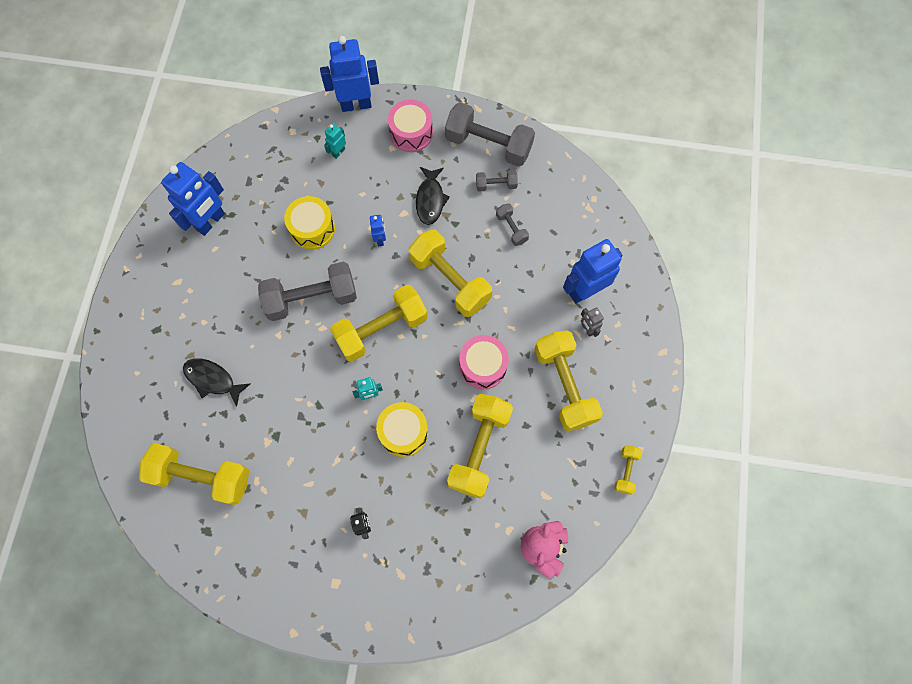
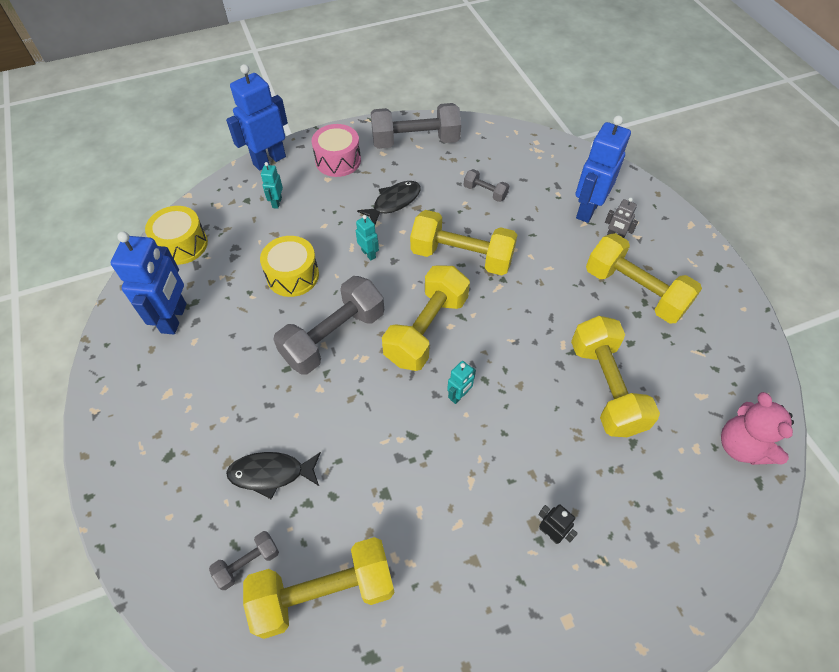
camera: 30 degrees left, 15 degrees down
blue robot [370,215,386,246] -> turquoise robot [356,215,379,260]
yellow drum [376,402,428,457] -> yellow drum moved to [145,206,208,265]
black fish [416,167,450,225] -> black fish turned 105 degrees counterclockwise [357,181,421,224]
pink drum [459,335,509,389] -> none
grey dumbbell [476,170,518,192] -> grey dumbbell moved to [209,531,279,590]
yellow dumbbell [614,445,643,495] -> none

